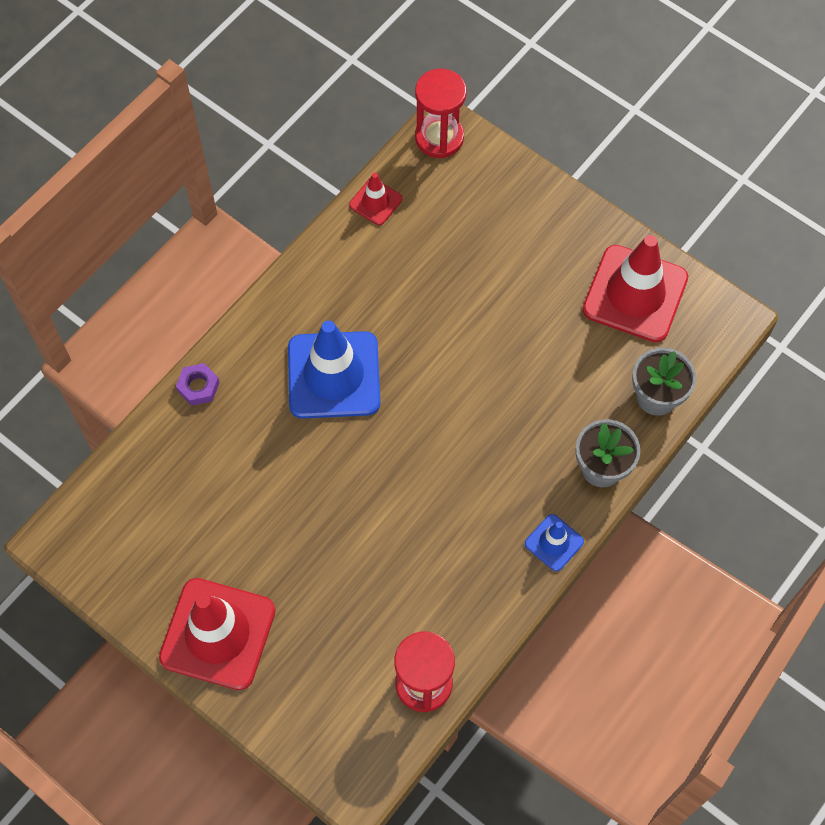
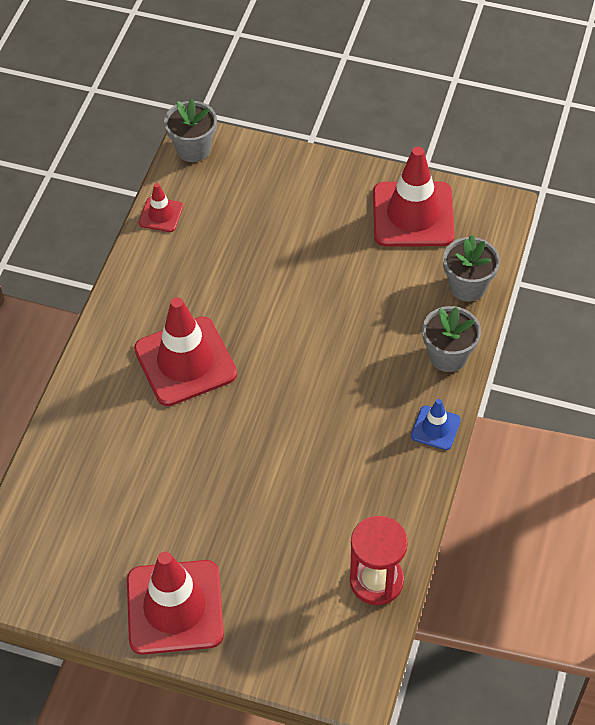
camera: 20 degrees left, 10 degrees down
purple nut [176,363,220,406] -> none
blue traffic cone [288,320,380,418] -> red traffic cone [134,297,237,406]
red hourglass [415,69,467,158] -> grey flower pot [164,98,217,162]

